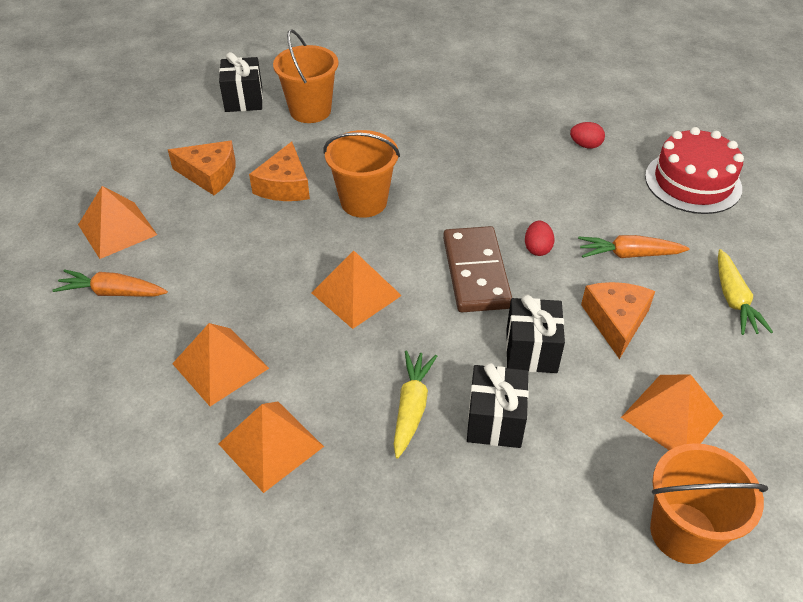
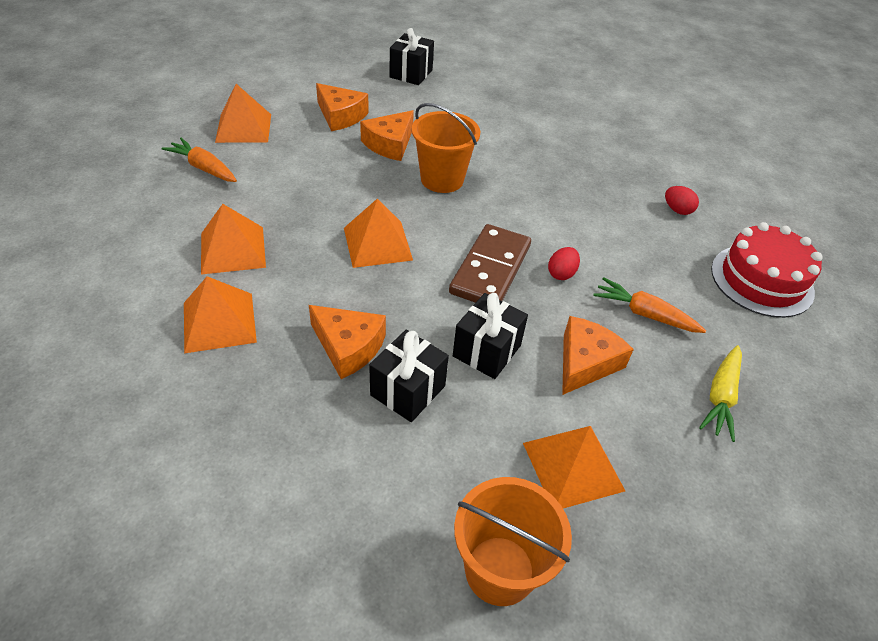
camera: 25 degrees right, 0 degrees up
orange bucket [273,29,339,123] -> none
yellow carrot [393,350,437,459] -> orange cheese [309,305,386,379]

